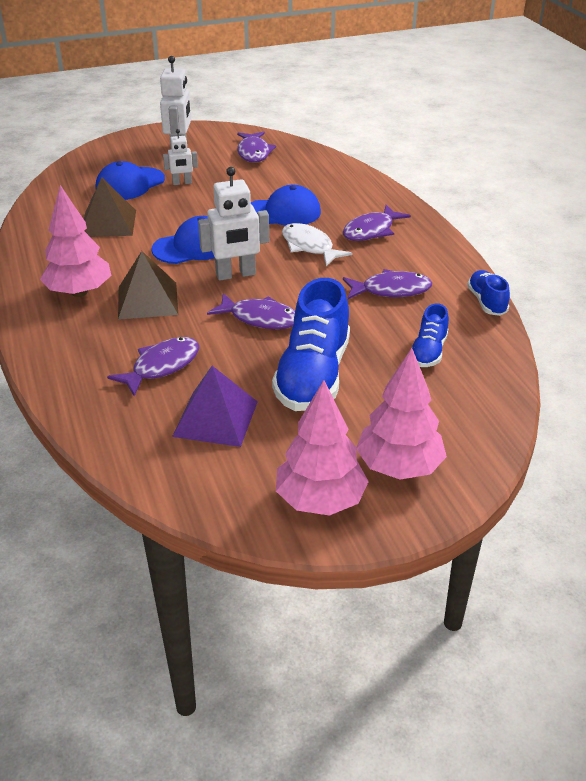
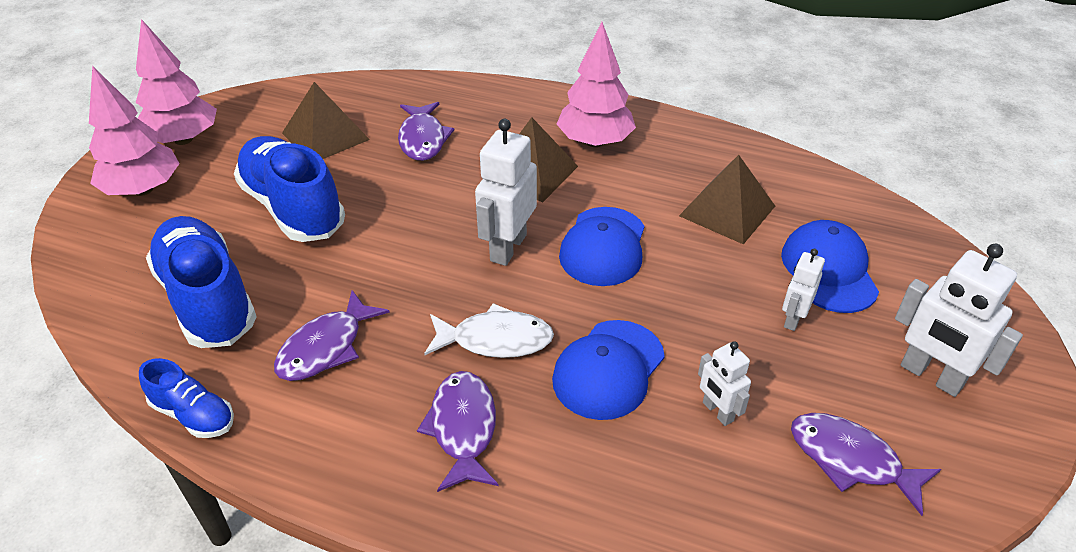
camera: 130 degrees right, 5 degrees up
purple pyramid [172,366,258,447] -> brown pyramid [282,82,370,159]
purple fish [207,293,295,329] -> none
blue shoe [412,303,449,367] -> blue shoe [146,216,257,348], size x1.95
none -> white robot [698,341,751,426]

